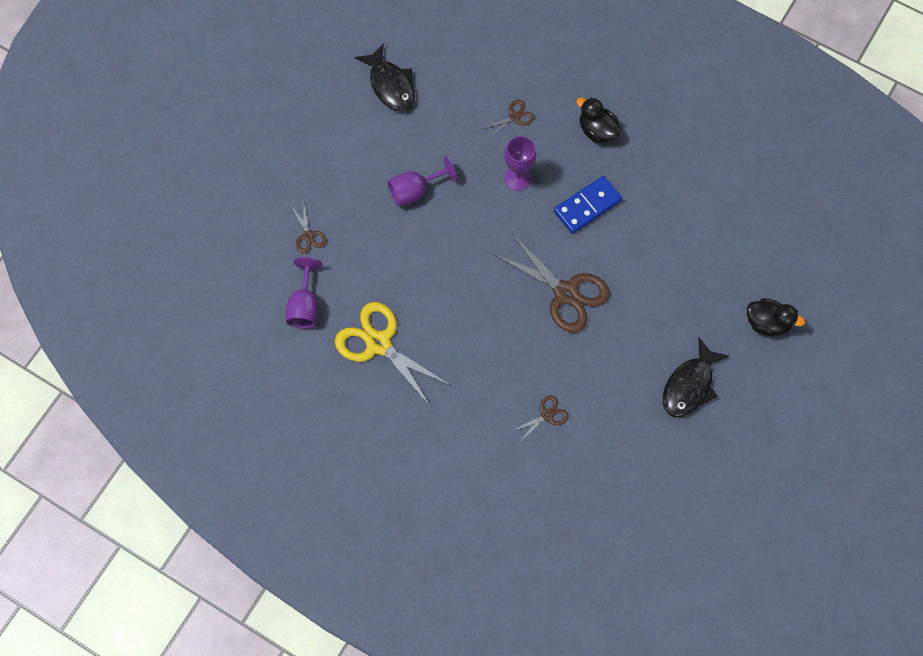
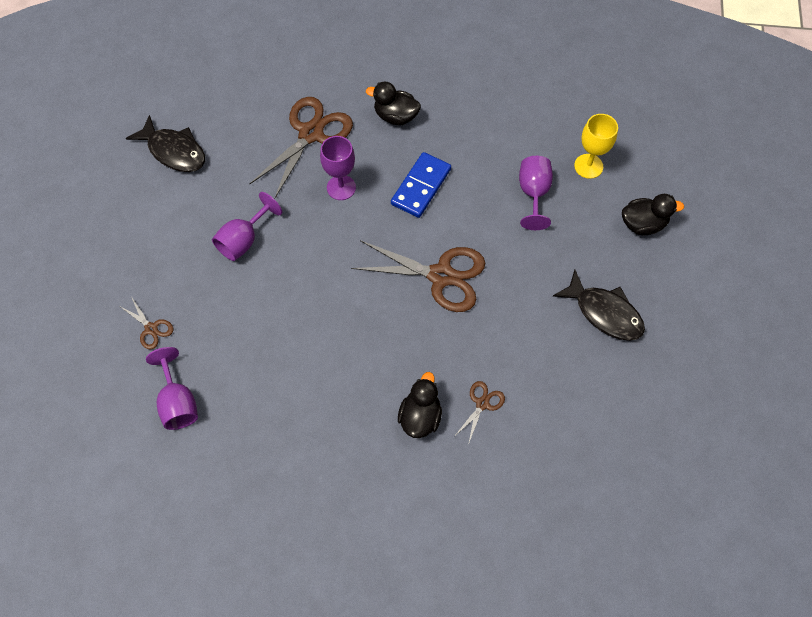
camera: 25 degrees left, 5 degrees down
yellow scissors [335,302,451,407] -> none
brown scissors [481,100,534,139] -> brown scissors [250,97,353,199], size x2.12
black fish [663,337,729,417] -> black fish turned 60 degrees counterclockwise [553,270,645,341]
none -> black duck [398,372,442,438]
none -> purple goblet [519,156,553,230]
none -> yellow goblet [574,114,618,179]

